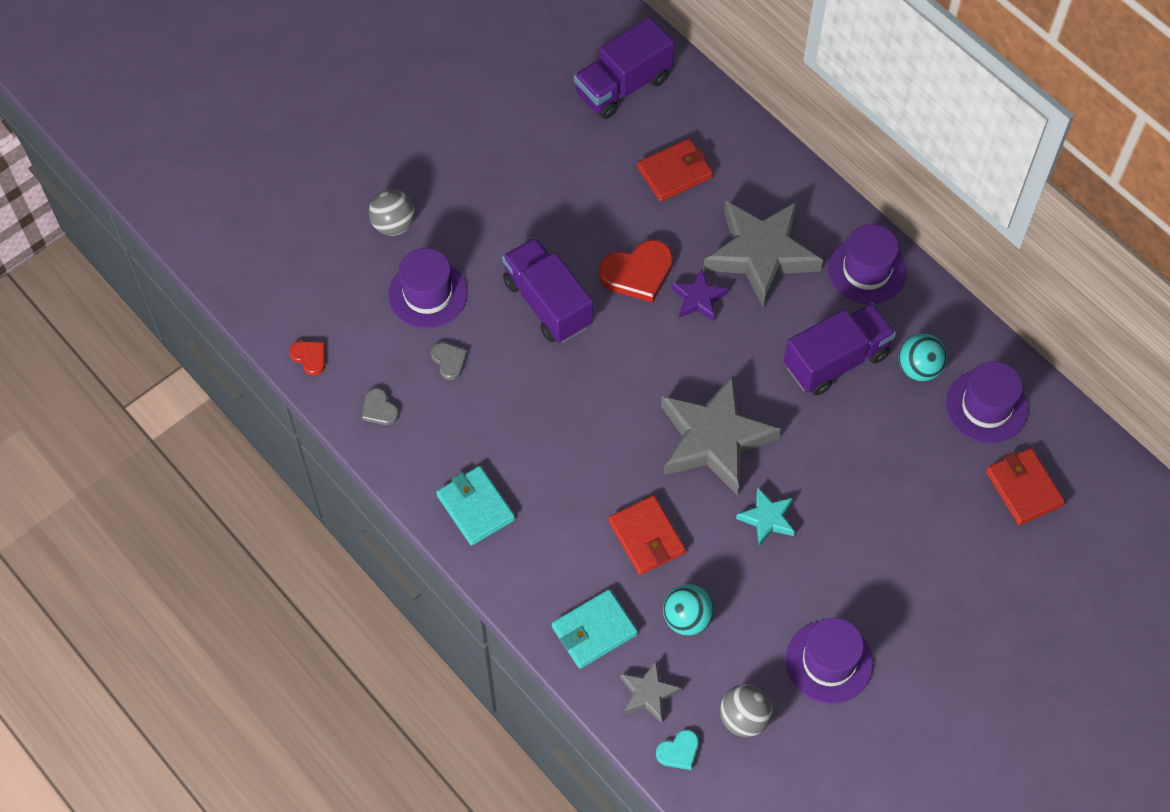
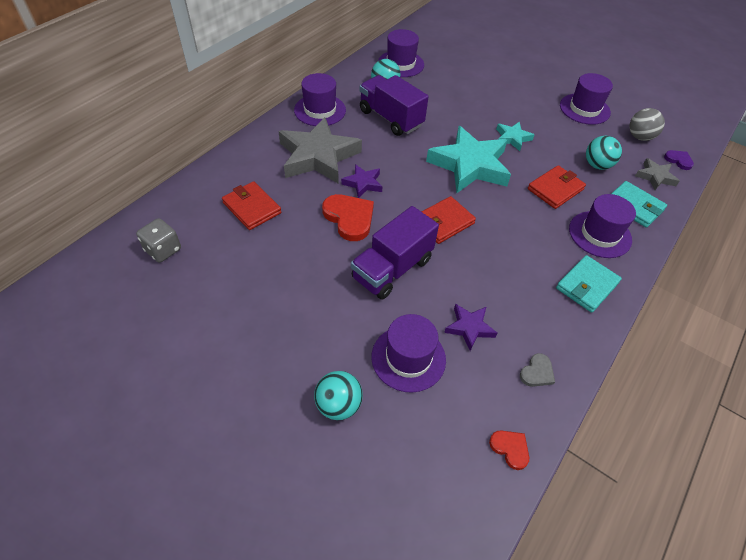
camera: 105 degrees left, 10 degrees down
red heart [289,341,325,375] -> red heart turned 105 degrees clockwise [489,430,529,470]
grey ball [369,189,415,236] -> turquoise ball [314,371,363,420]
grey heart [431,343,467,380] -> purple star [444,304,497,351]
purple truck [574,17,674,119] -> grey dice [136,218,181,262]
turquoise heart [656,730,699,770] -> purple heart [664,150,694,170]
grey star [661,375,781,496] -> turquoise star [426,126,511,193]
red wallet [986,448,1065,525] -> red wallet moved to [422,196,476,244]
none -> purple hat [569,194,636,258]

